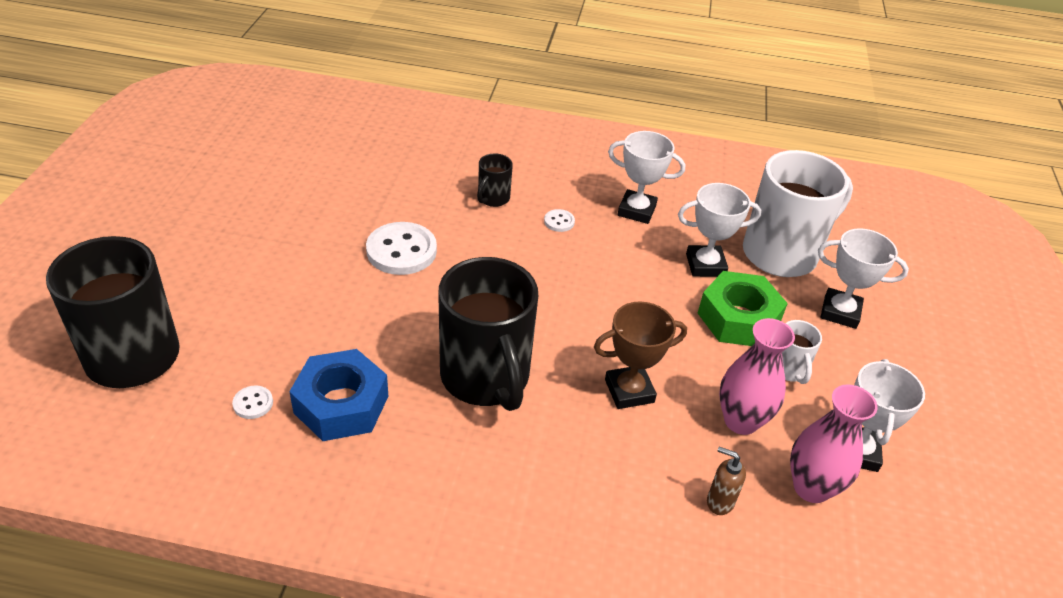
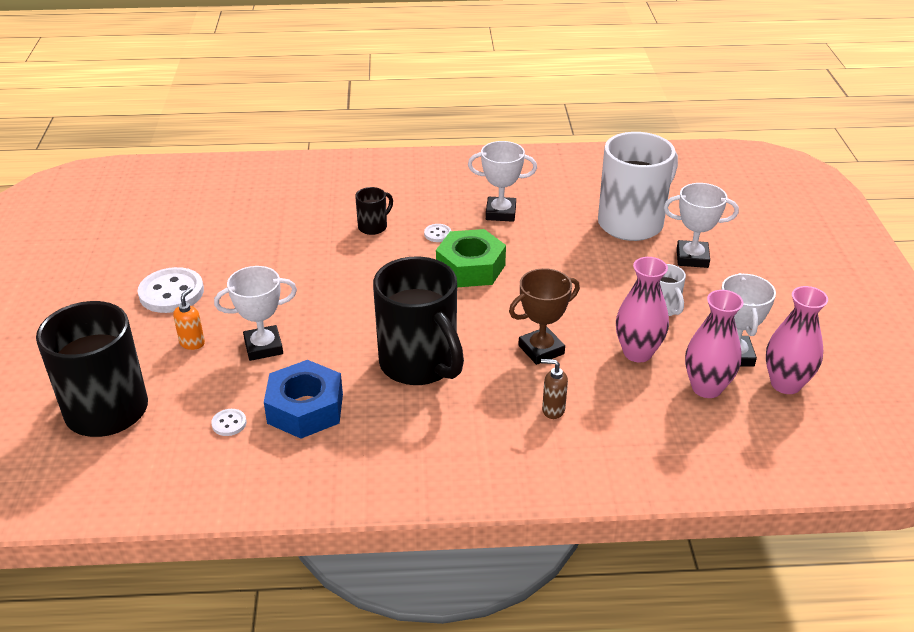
camera: 10 degrees left, 5 degrees down
white button [366,222,437,275] -> white button moved to [138,267,204,313]
black mug [477,153,513,207] -> black mug turned 150 degrees counterclockwise [355,187,393,235]
white trophy [678,183,761,277] -> white trophy moved to [214,266,297,361]
green nut [698,271,788,346] -> green nut moved to [436,229,506,287]
brown soap dispenser [707,447,746,515] -> brown soap dispenser moved to [541,359,568,419]
none -> orange soap dispenser [173,288,205,350]
none -> pink vase [766,286,828,394]

